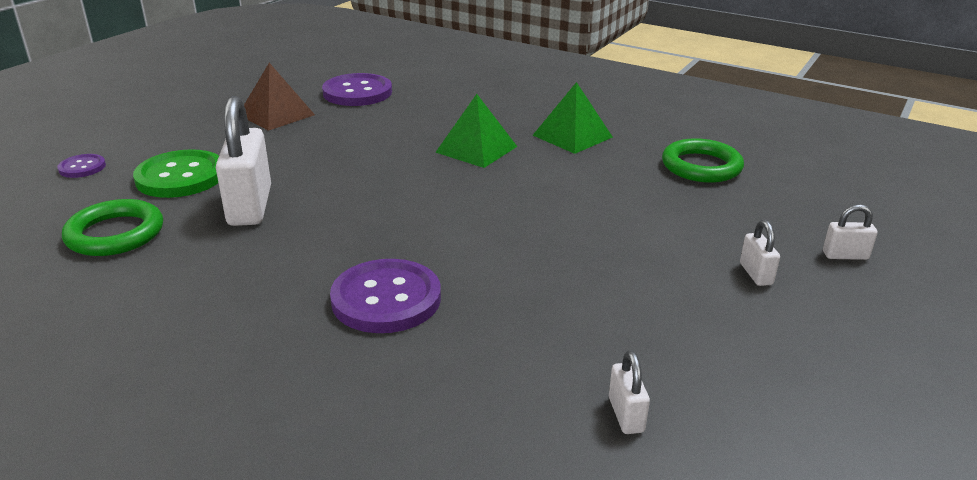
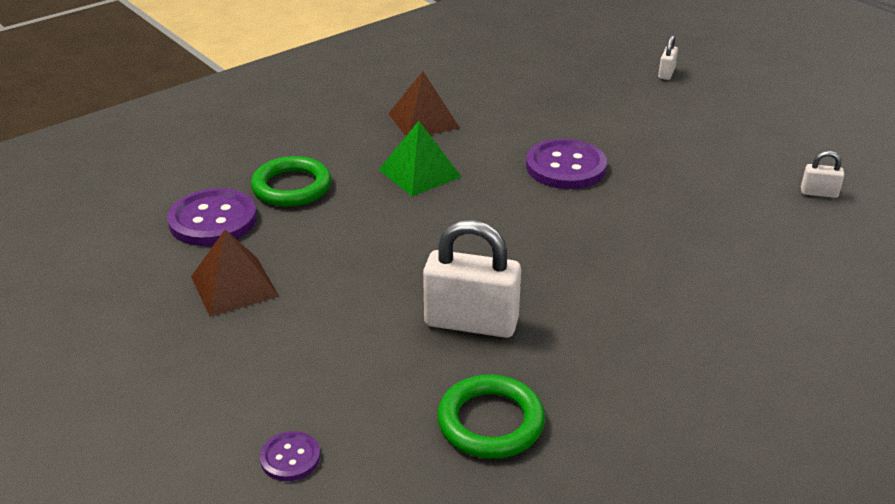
camera: 70 degrees left, 5 degrees up
green button [133,149,219,198] -> none
purple button [330,259,441,333] -> purple button moved to [526,139,607,189]
green pyramid [533,82,613,154] -> brown pyramid [388,71,460,136]
green ring [662,138,744,183] -> green ring moved to [251,156,331,207]
white padlock [740,220,780,286] -> none

